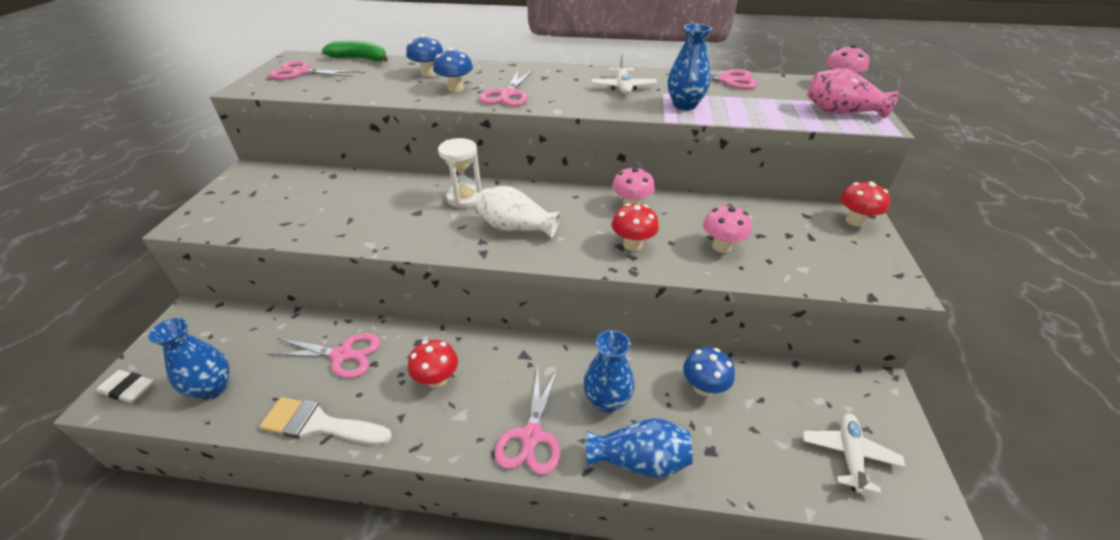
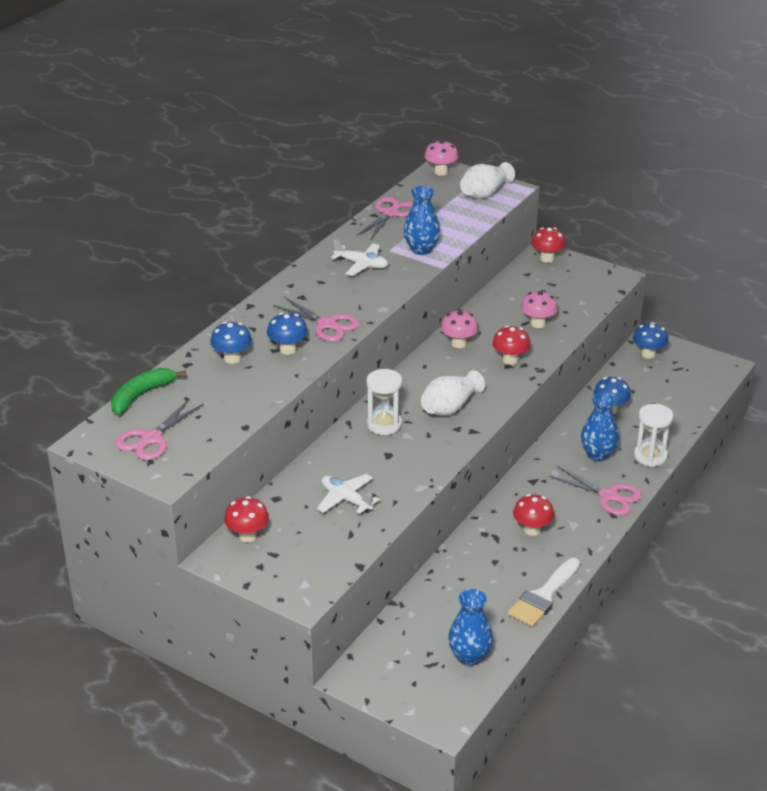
camera: 65 degrees left, 5 degrees down
white eraser [97,370,153,403] -> none
pink scissors [267,333,380,378] -> none
blue vase [586,418,693,478] -> white hourglass [634,404,674,467]
white plane [803,413,905,494] -> white plane moved to [317,474,380,514]
pink vase [807,68,899,118] -> white vase [460,162,515,199]
none -> red mushroom [224,496,269,542]
none -> blue mushroom [633,322,668,359]

